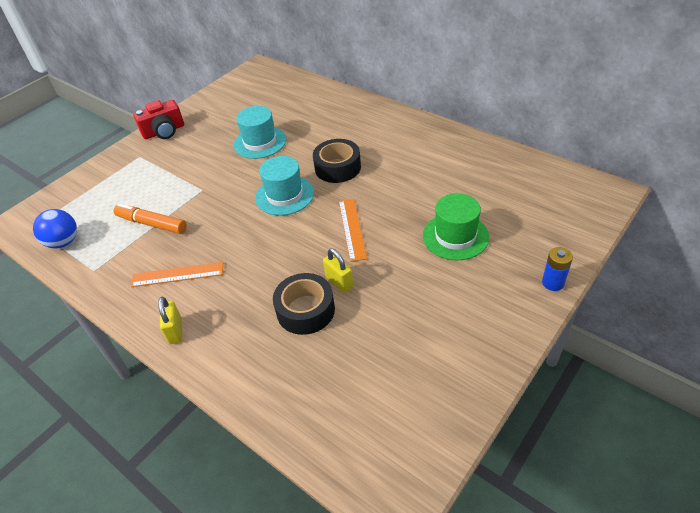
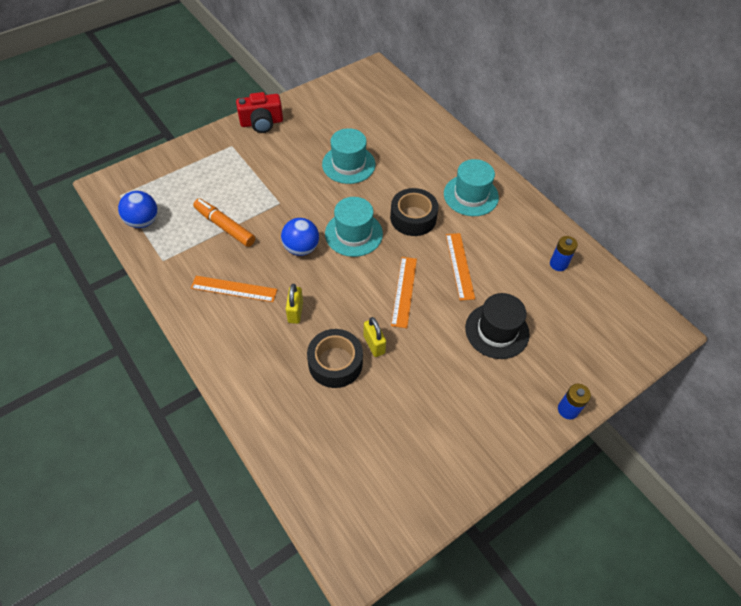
camera: 10 degrees right, 10 degrees up
yellow padlock [158,297,182,344] -> yellow padlock moved to [286,284,303,324]
green hat [423,193,489,261] -> black hat [465,293,530,359]
none -> blue ball [281,218,319,256]
none -> turquoise hat [444,159,499,216]
none -> orange ruler [446,233,475,301]
none -> blue battery [550,236,578,271]

